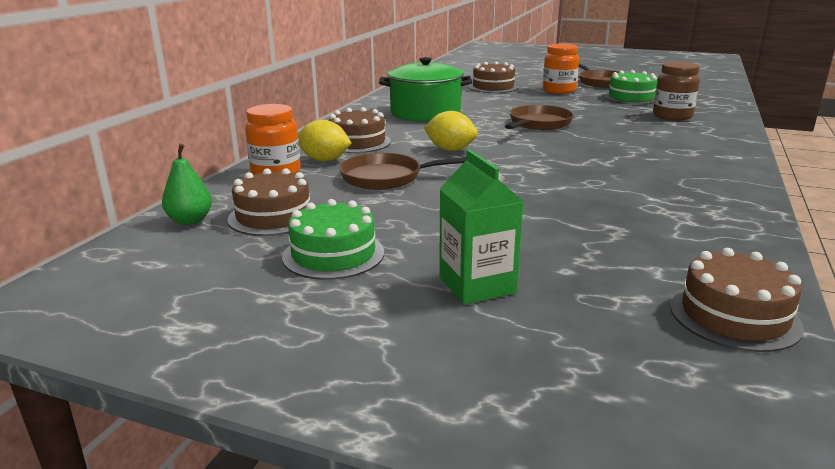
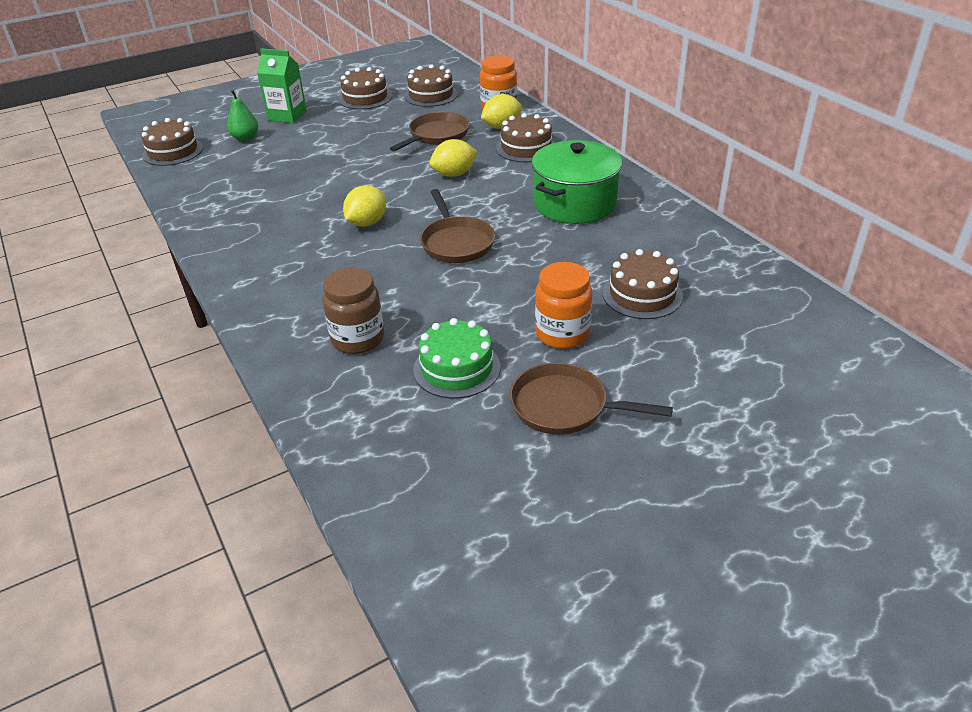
camera: 130 degrees right, 15 degrees up
green pear [162,144,212,225] -> green pear moved to [227,89,258,141]
green cake [282,199,384,280] -> brown cake [338,67,392,109]
none -> yellow lemon [343,185,386,227]

